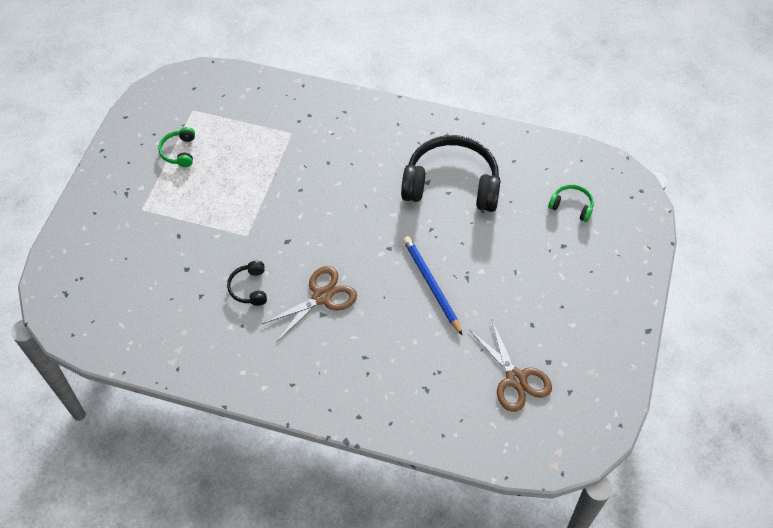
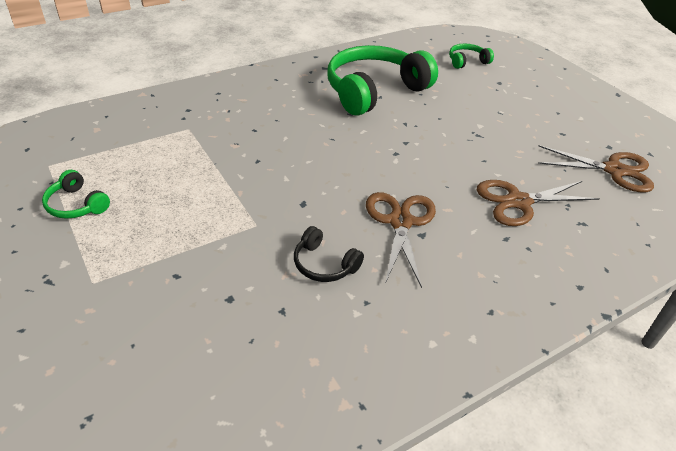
camera: 50 degrees left, 15 degrees down
black headphones [401,135,501,212] -> green headphones [327,45,438,116]
blue pencil [403,236,462,335] -> none
none -> brown scissors [477,180,600,226]

